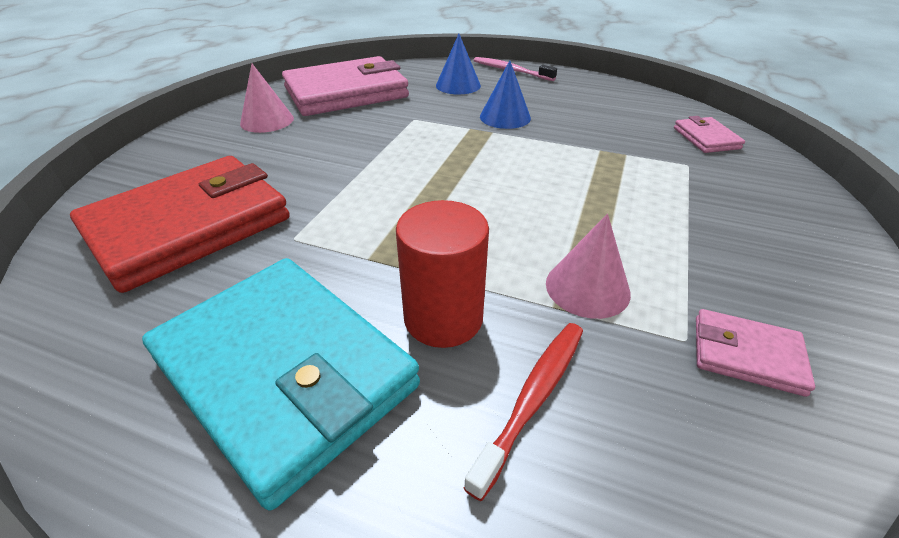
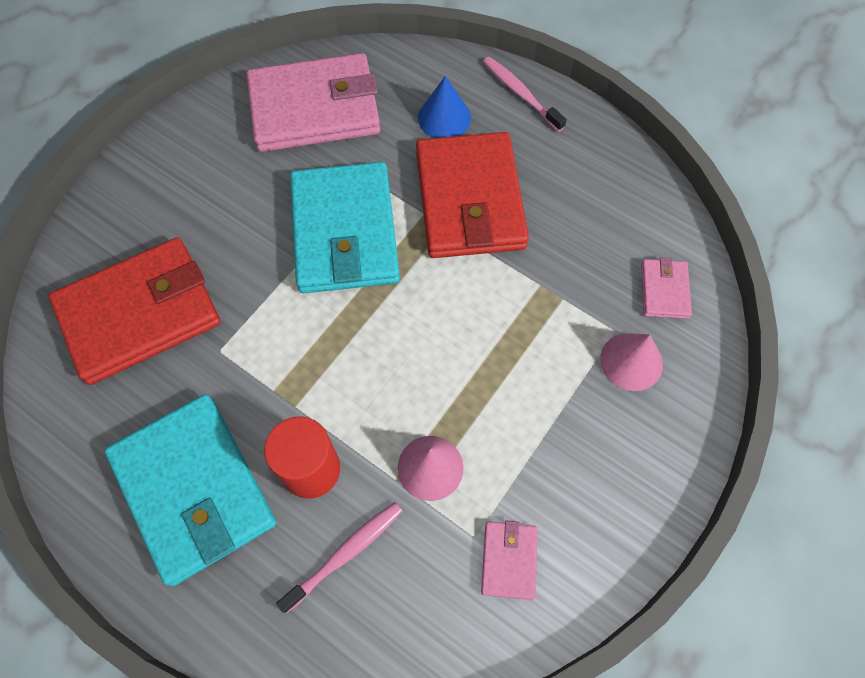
camera: 15 degrees right, 25 degrees up
pink cone [240,64,294,133] -> pink cone moved to [600,333,663,391]
red toothbrush [464,323,583,501] -> pink toothbrush [276,502,402,614]
blue cone [480,60,531,129] -> red wallet [416,132,529,258]
pink wallet [696,309,815,397] -> pink wallet turned 60 degrees clockwise [481,521,538,600]
none -> turquoise wallet [290,162,400,293]

